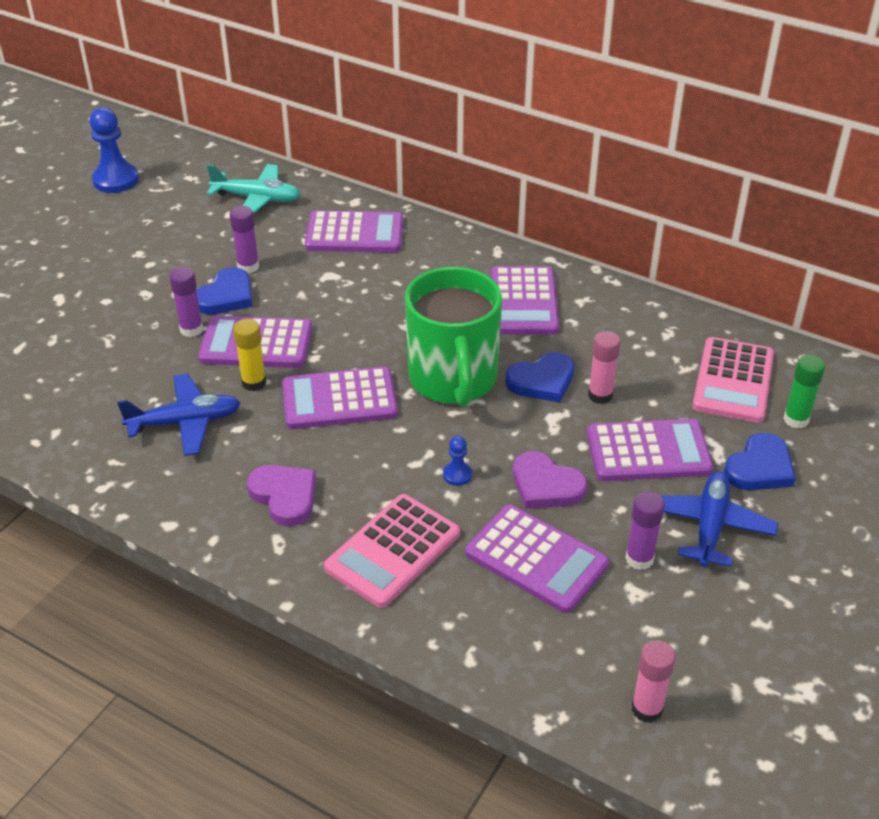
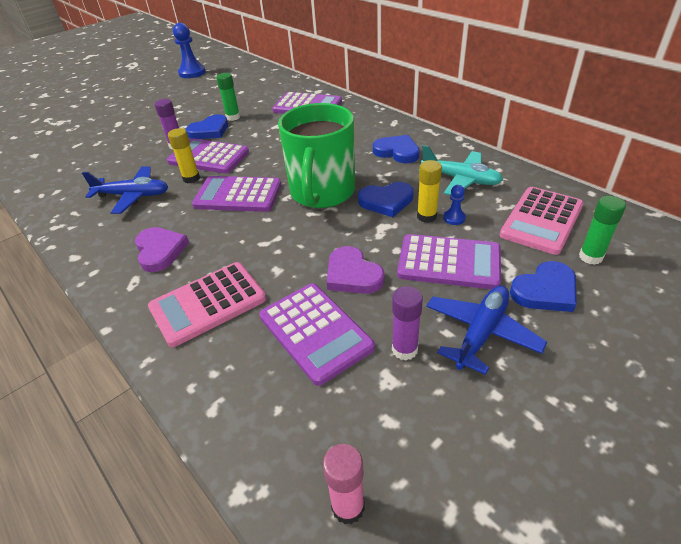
camera: 20 degrees right, 0 degrees up
turquoise plane [207,164,301,214] -> turquoise plane moved to [421,145,503,195]
purple glue stick [230,206,259,273] -> green glue stick [216,73,240,121]
blue pawn [443,436,472,486] -> blue pawn moved to [443,185,466,225]
purple calculator [491,266,559,335] -> blue heart [373,135,420,163]
pink glue stick [588,331,621,404] -> yellow glue stick [417,160,442,223]

